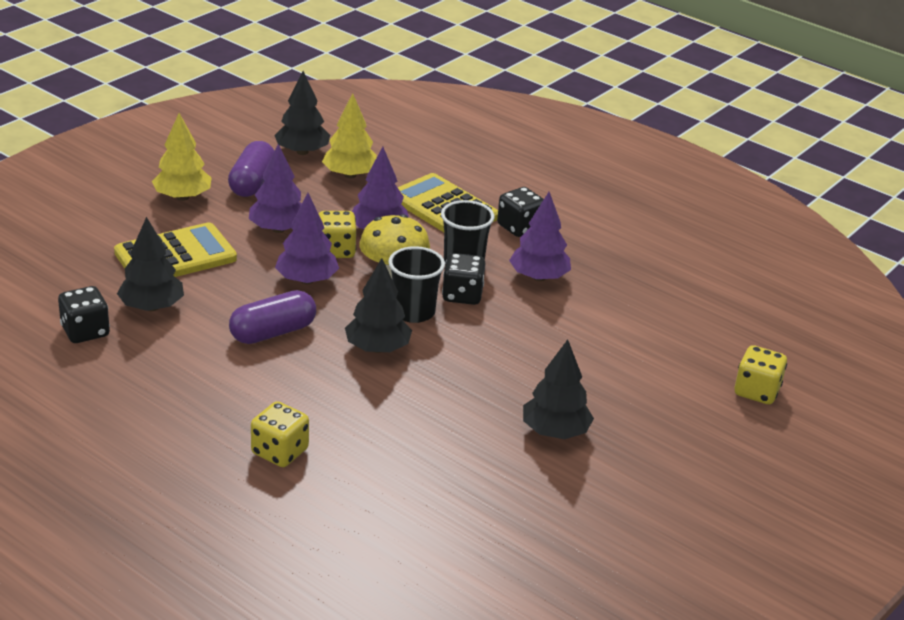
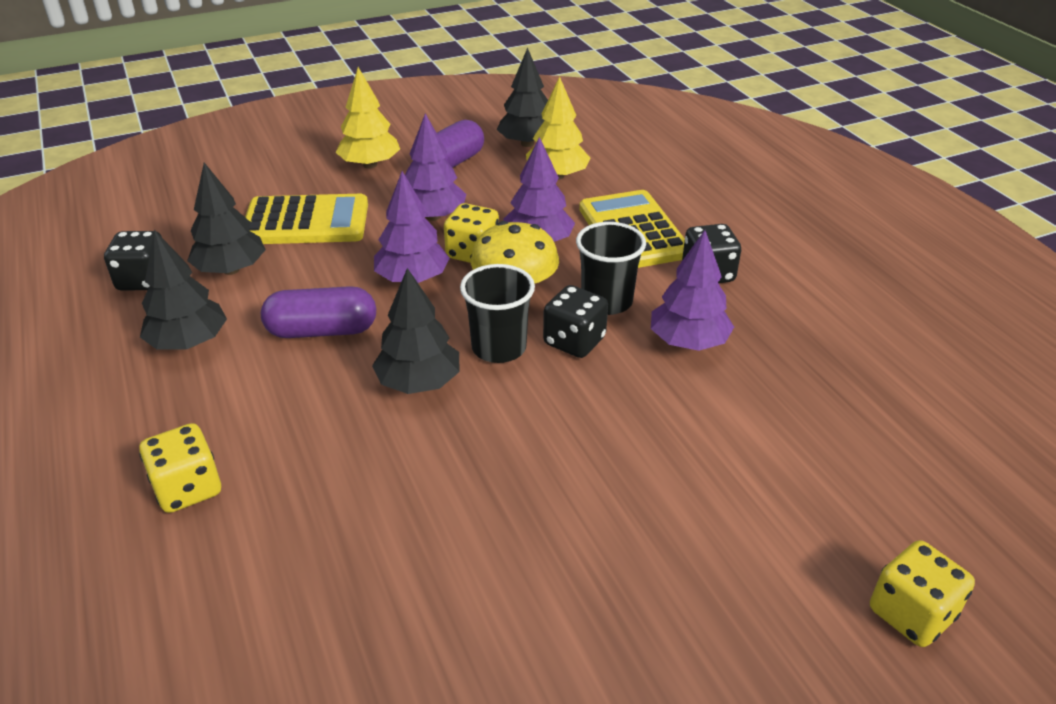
camera: 30 degrees right, 5 degrees up
black tree [523,339,594,439] -> black tree moved to [140,230,227,349]

